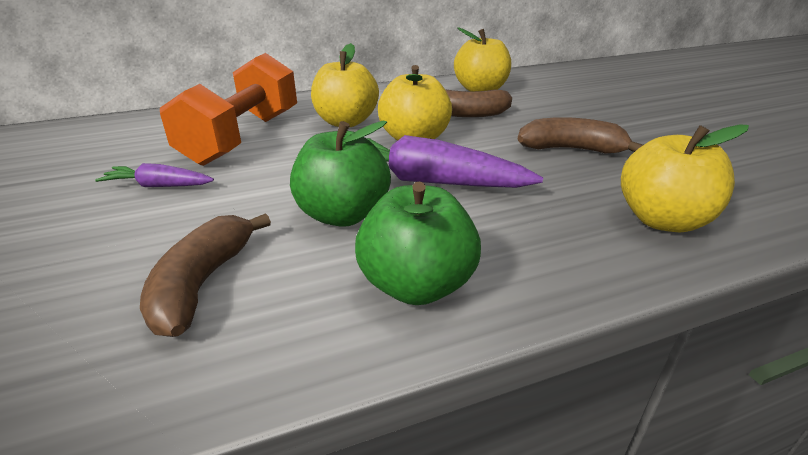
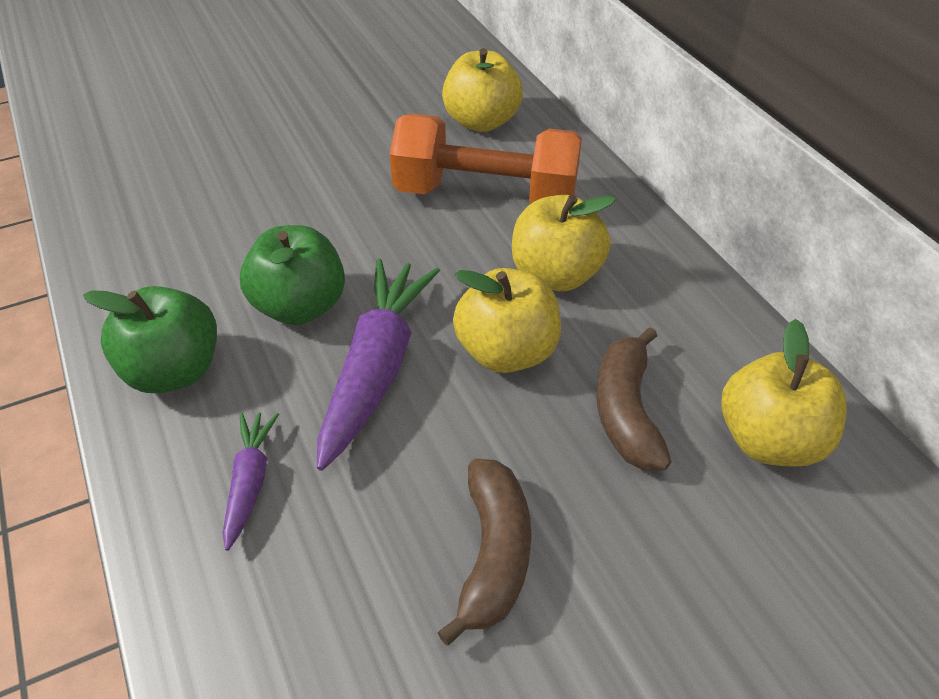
camera: 85 degrees right, 15 degrees up
purple carrot [95,163,214,187] -> purple carrot moved to [223,412,279,551]
brown banana [140,213,271,337] -> none
yellow apple [621,124,749,232] -> yellow apple moved to [442,48,523,132]

